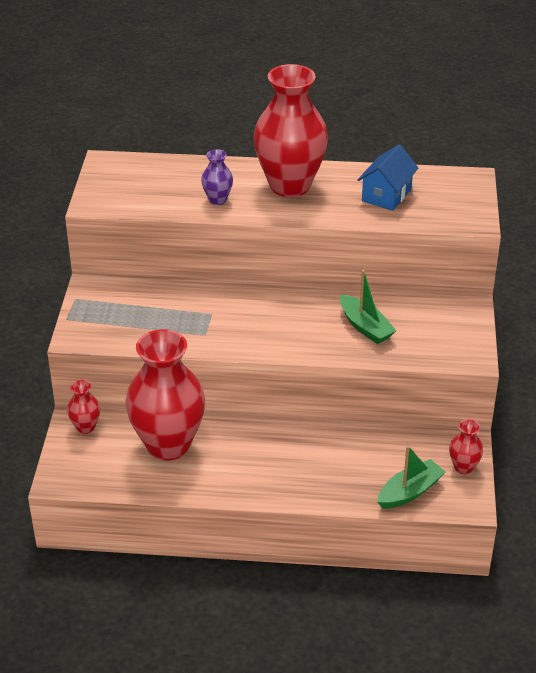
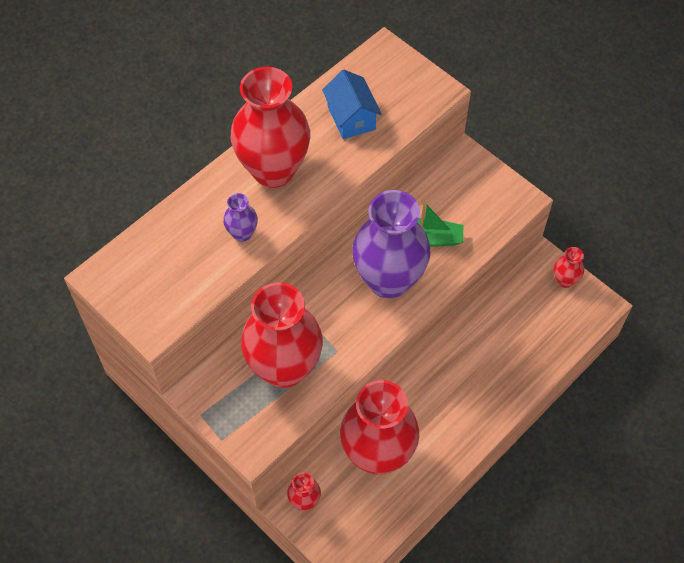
camera: 50 degrees left, 20 degrees up
green boat [377,446,445,509] -> none
none -> red vase [241,282,323,388]
none -> purple vase [352,190,431,299]

